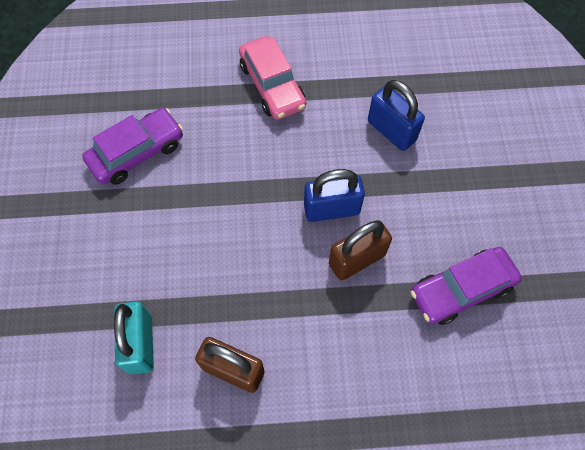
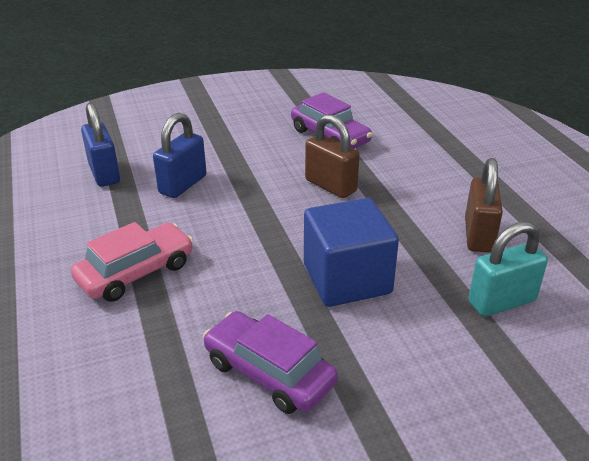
camera: 105 degrees left, 30 degrees down
blue padlock [304,169,365,222] -> blue padlock moved to [81,103,120,187]
none -> blue cube [304,198,399,307]

